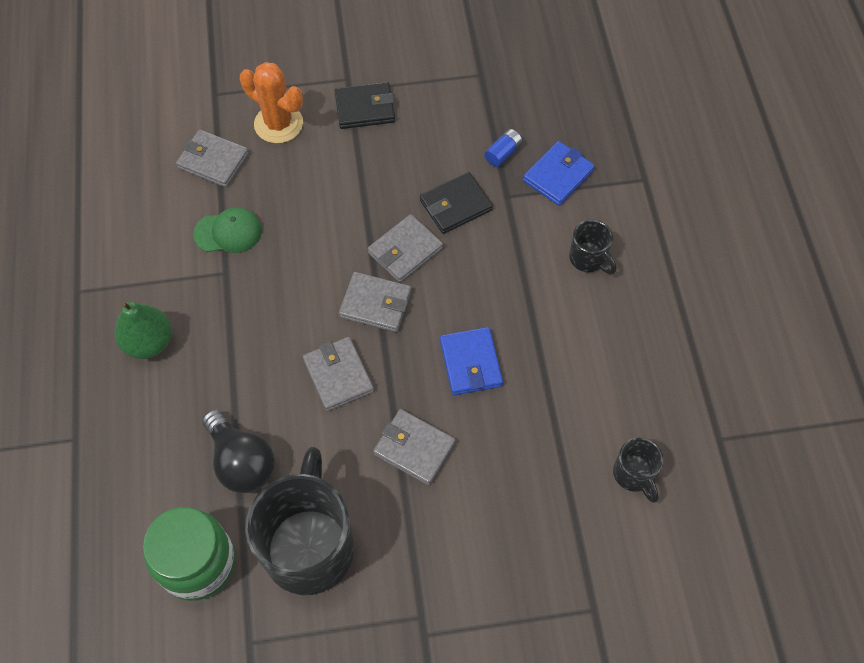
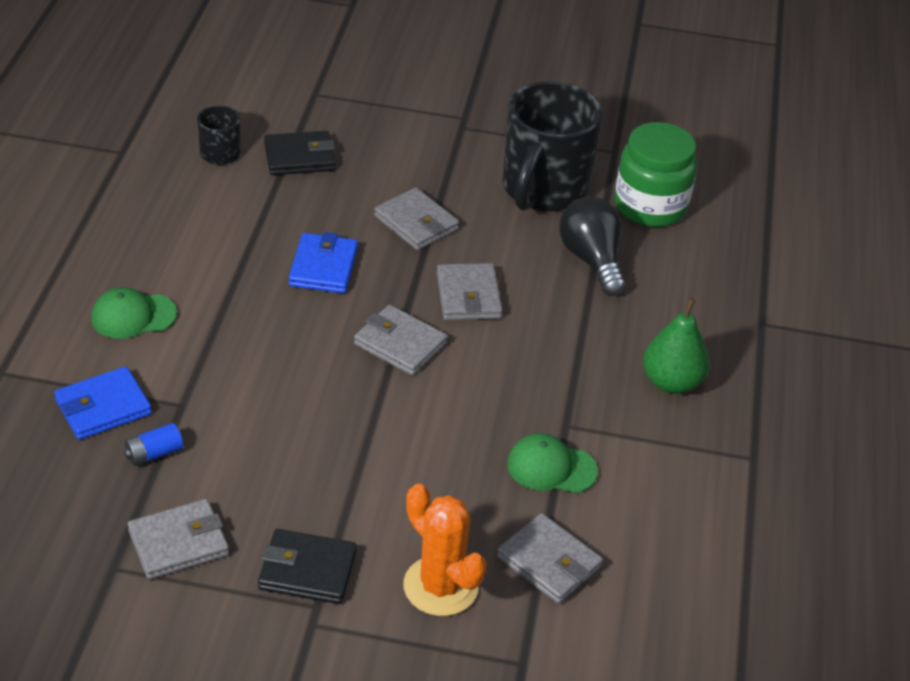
camera: 165 degrees left, 20 degrees down
grey wallet [368,214,443,283] -> grey wallet moved to [128,499,229,579]
black wallet [420,172,493,234] -> black wallet moved to [264,131,336,175]
black mug [569,220,617,274] -> green cap [91,287,177,339]

